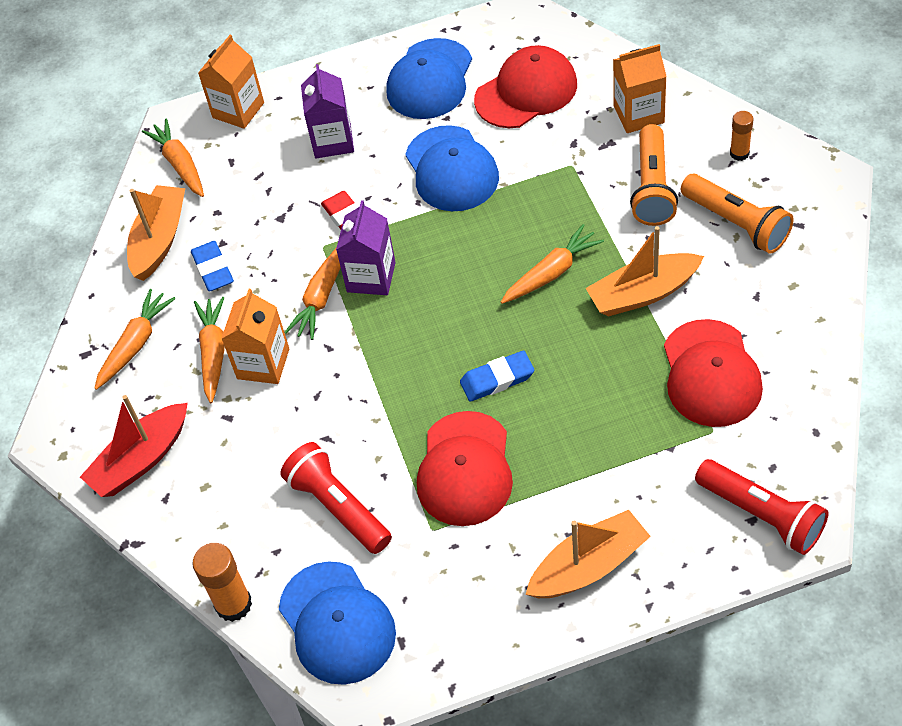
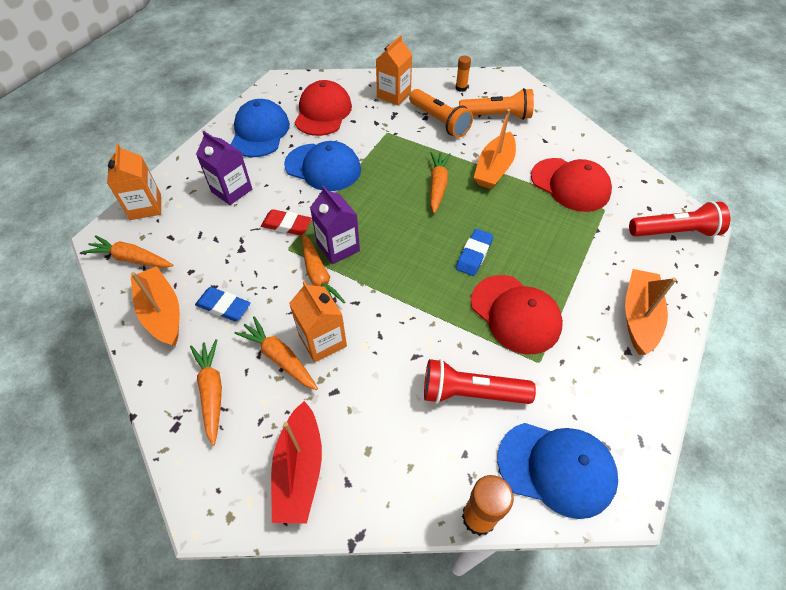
camera: 50 degrees left, 0 degrees up
blue cap [386,38,472,119] -> blue cap turned 150 degrees counterclockwise [231,99,290,157]

